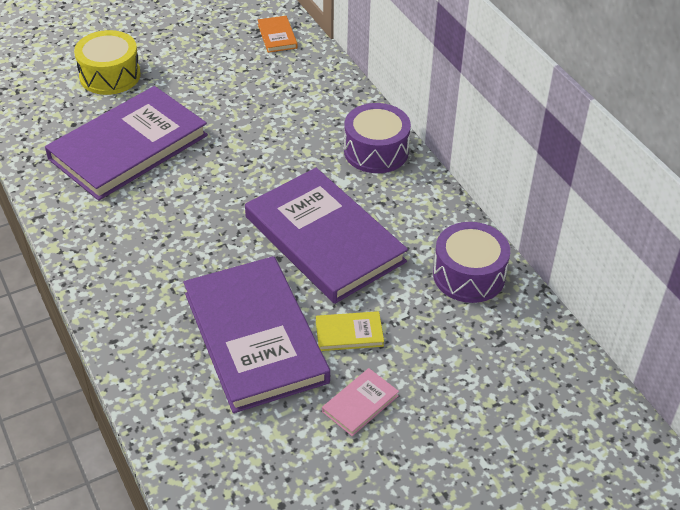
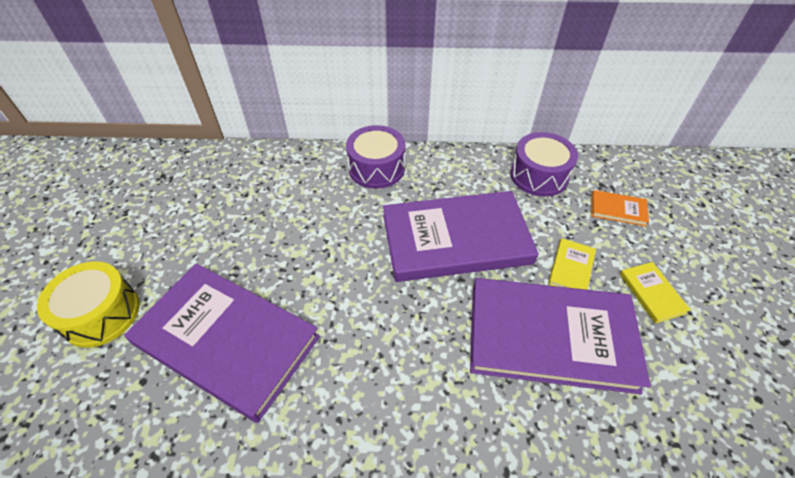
camera: 60 degrees left, 5 degrees up
purple book [45,86,208,201] -> purple book turned 45 degrees counterclockwise [124,263,320,423]
orange book [258,16,298,53] -> orange book moved to [592,190,649,226]
pink book [322,368,399,436] -> yellow book [620,262,690,323]

